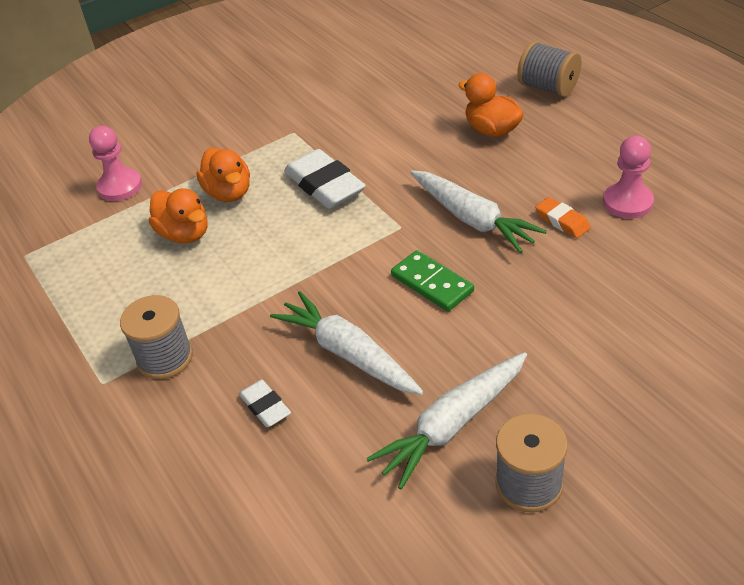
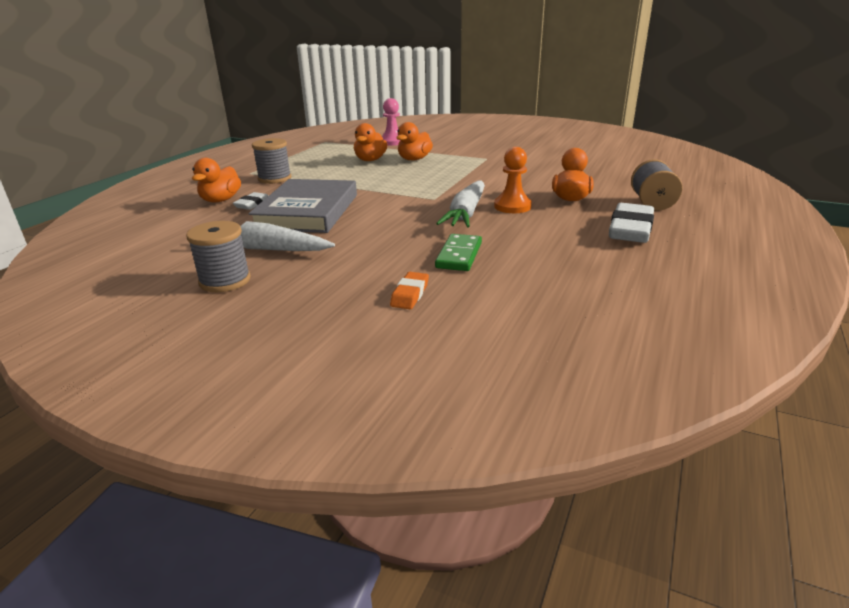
camera: 55 degrees right, 15 degrees down
white carrot [270,291,424,395] -> grey book [249,179,357,233]
white eraser [284,149,366,209] -> white eraser moved to [609,203,654,243]
green domino [391,250,474,311] -> green domino moved to [435,234,482,271]
orange eraser [535,197,591,238] -> orange eraser moved to [390,272,429,309]
pink pawn [603,136,654,219] -> none
none -> orange duck [192,158,241,202]
none -> orange pawn [494,147,532,213]

